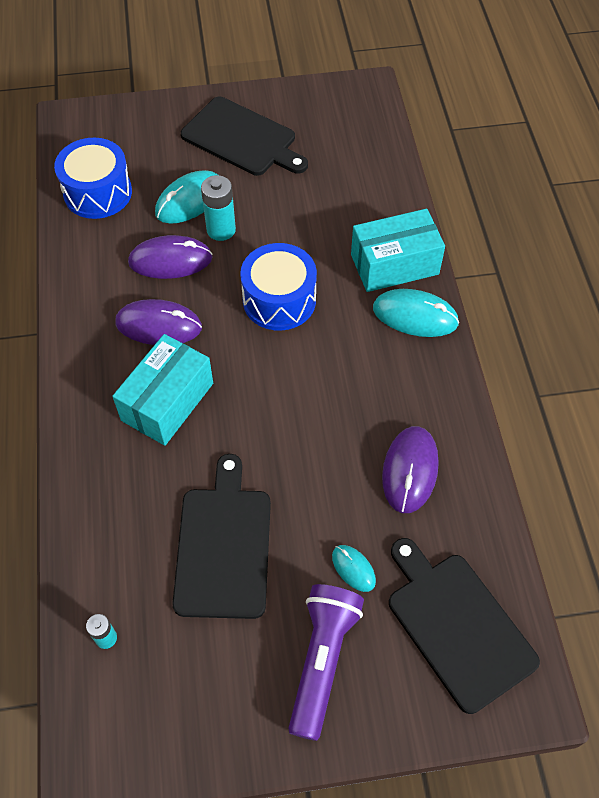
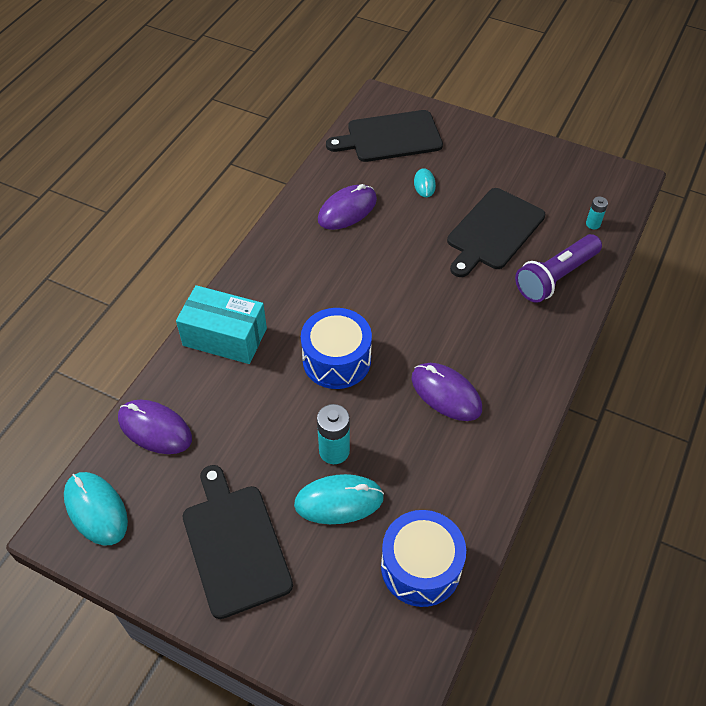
camera: 145 degrees left, 5 degrees down
turquoise box [112,334,213,446] -> none
purple mouse [128,235,213,279] -> purple mouse moved to [118,400,192,454]
purple flashlight [288,584,364,741] -> purple flashlight moved to [515,234,602,303]
turquoise mouse [373,289,459,337] -> turquoise mouse moved to [64,472,128,545]
black cutting board [389,538,540,714] -> black cutting board turned 75 degrees clockwise [326,110,443,162]

